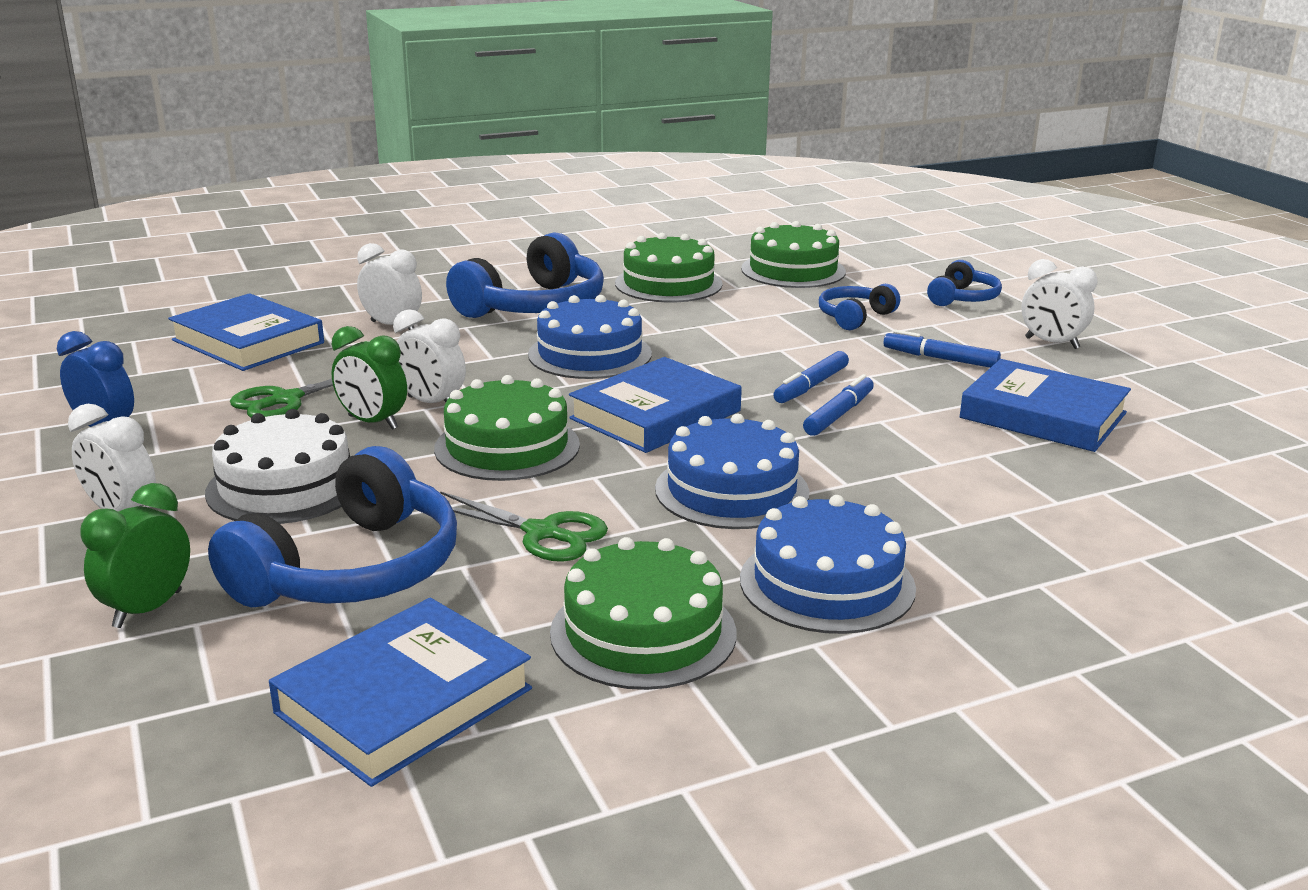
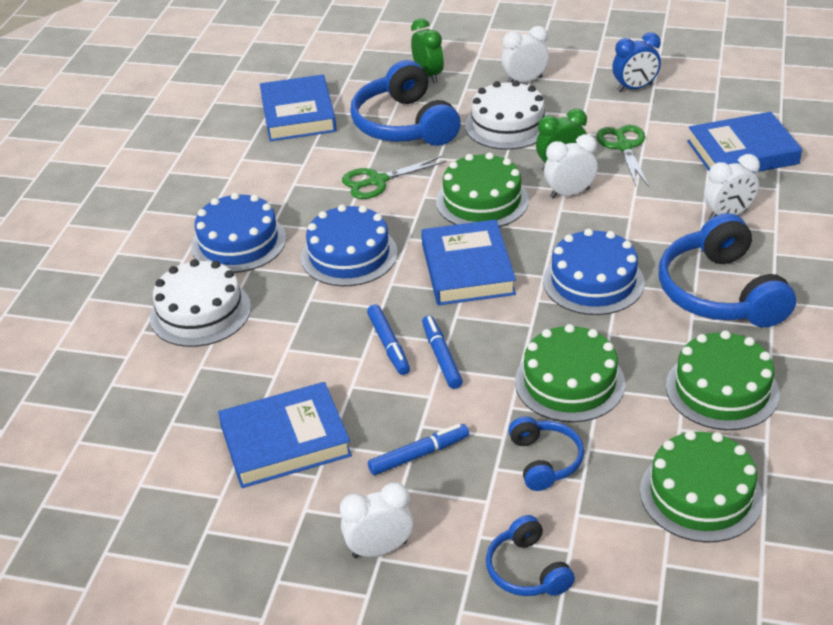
camera: 130 degrees right, 15 degrees up
green cake [550,537,736,690] -> green cake moved to [515,324,625,422]
none -> white cake [150,259,251,347]

